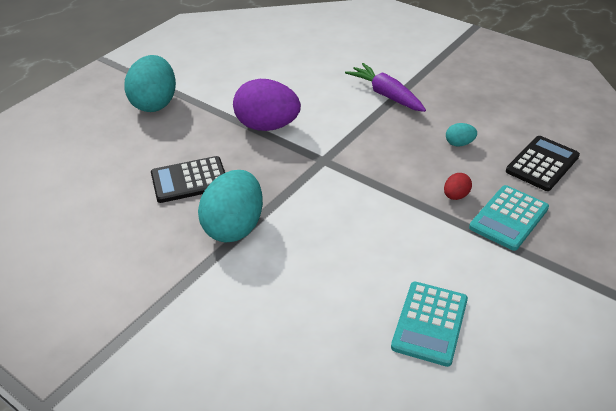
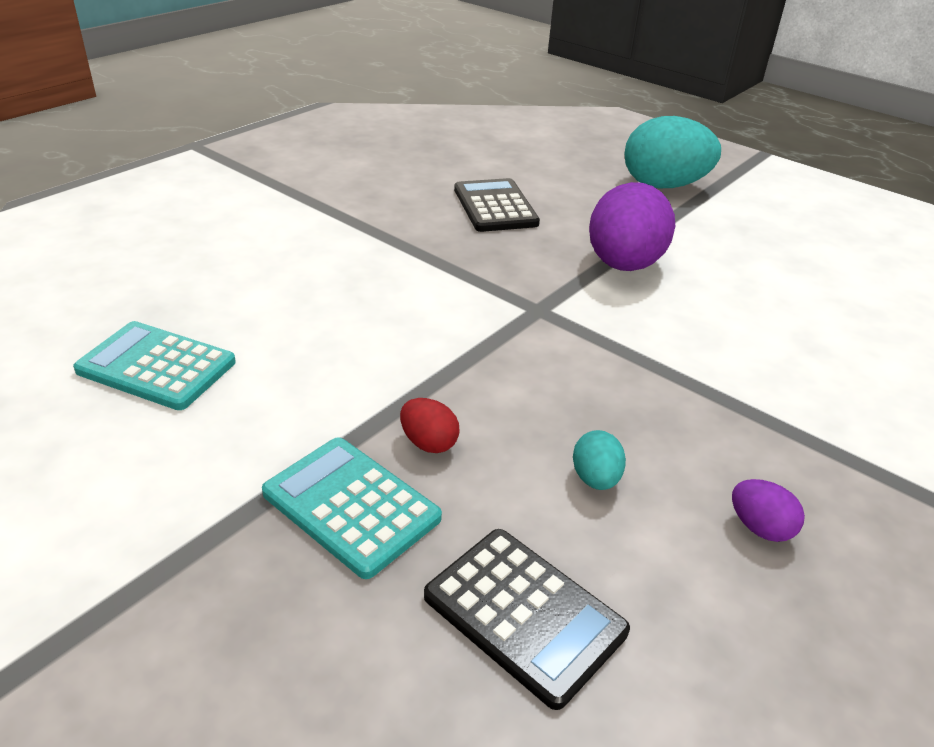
camera: 90 degrees right, 5 degrees down
turquoise egg [198,170,263,242] -> none
purple carrot [345,63,426,112] -> none
none -> purple egg [732,479,805,542]

